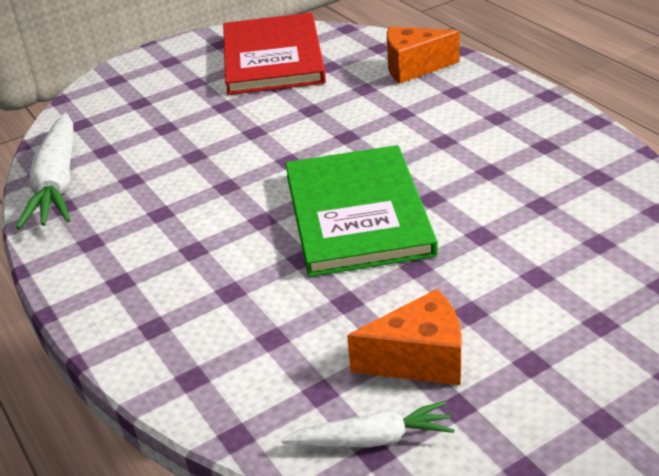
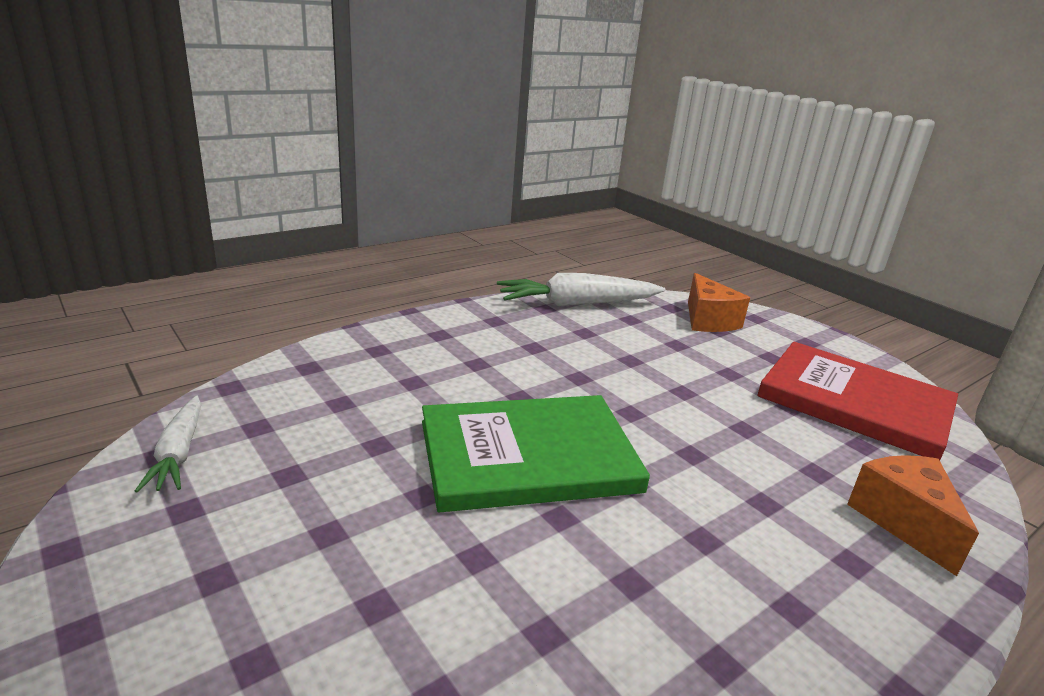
camera: 80 degrees right, 10 degrees down
red book [223,13,326,95] -> red book turned 45 degrees clockwise [757,342,958,460]
orange cheese [347,289,462,385] -> orange cheese moved to [688,273,750,332]

